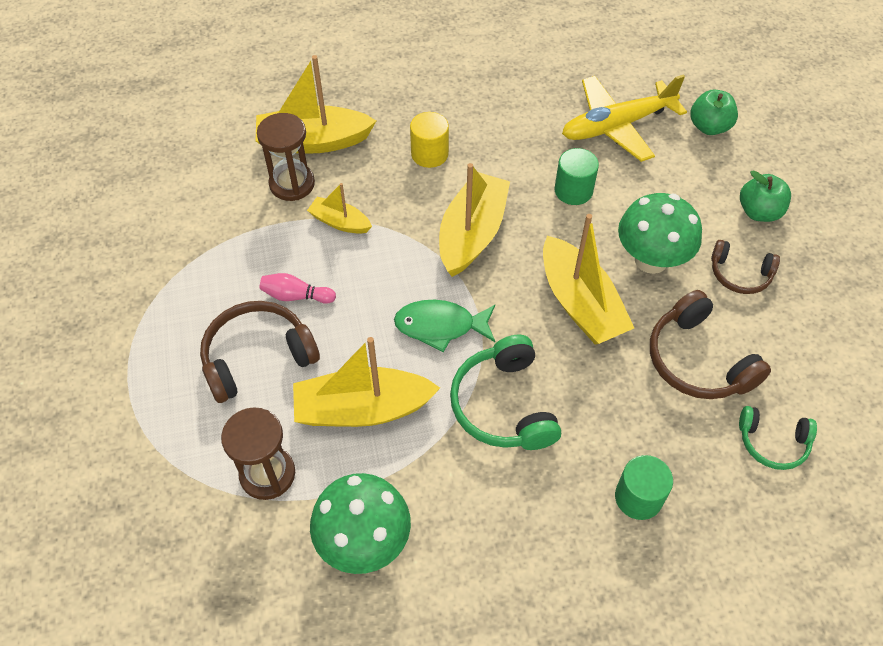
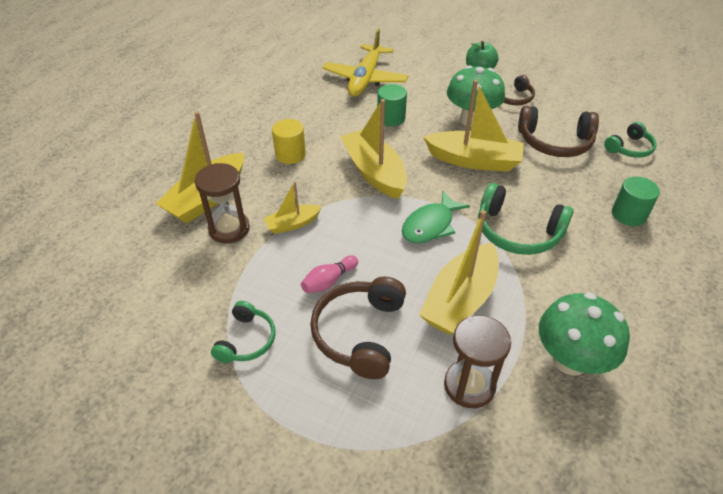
camera: 50 degrees left, 10 degrees down
green apple [690,90,738,135] -> none
none -> green headphones [211,301,276,363]

